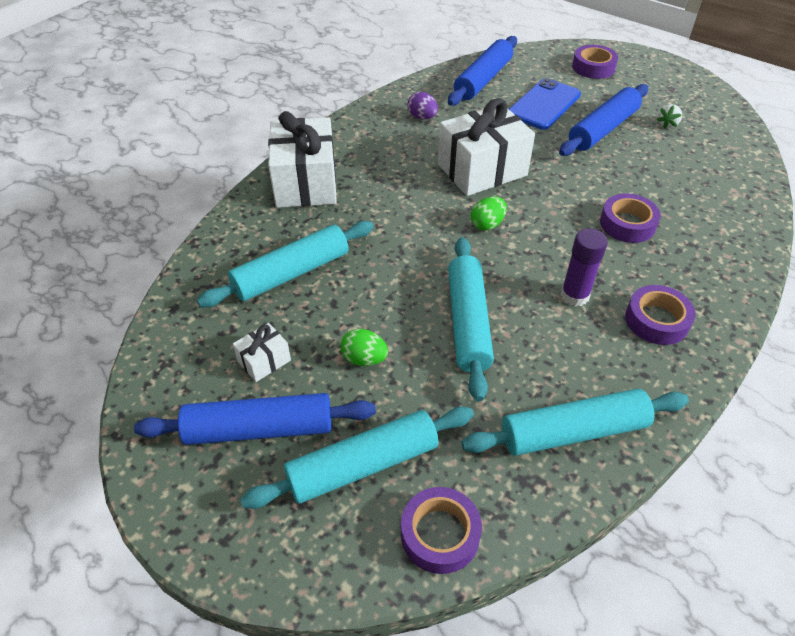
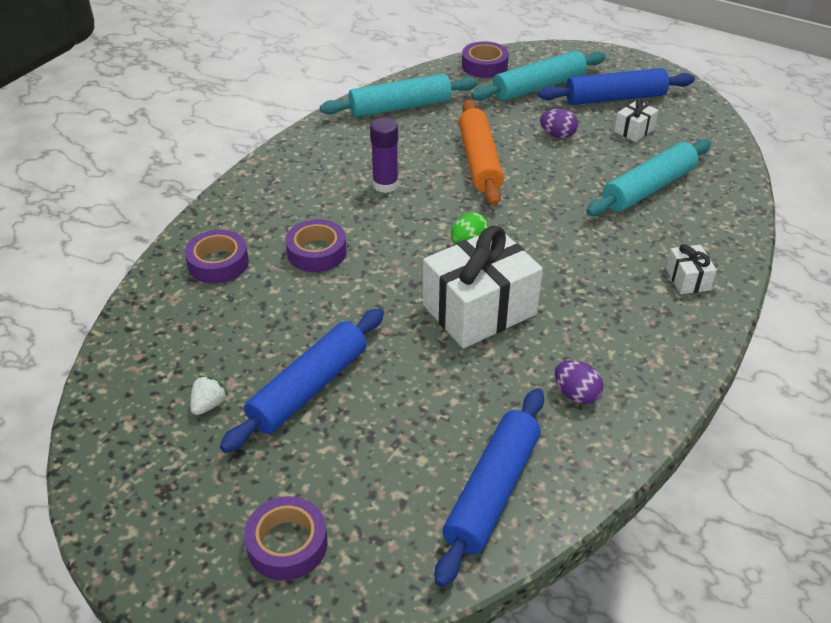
camera: 175 degrees right, 5 degrees down
white gift [268,111,337,208] -> white gift [666,244,717,294], size x0.45
green egg [341,329,388,366] -> purple egg [540,109,578,138]
turquoise rolling pin [448,237,494,401] -> orange rolling pin [459,99,504,206]
blue phone [509,78,581,130] -> none
purple tape [625,285,695,345] -> purple tape moved to [185,230,249,284]

